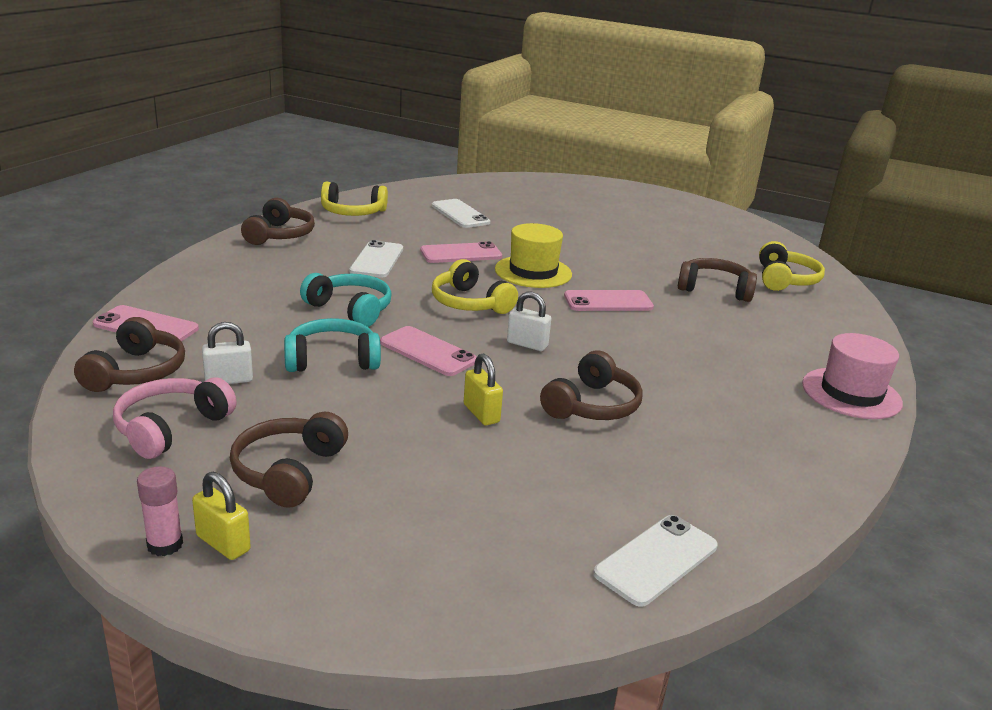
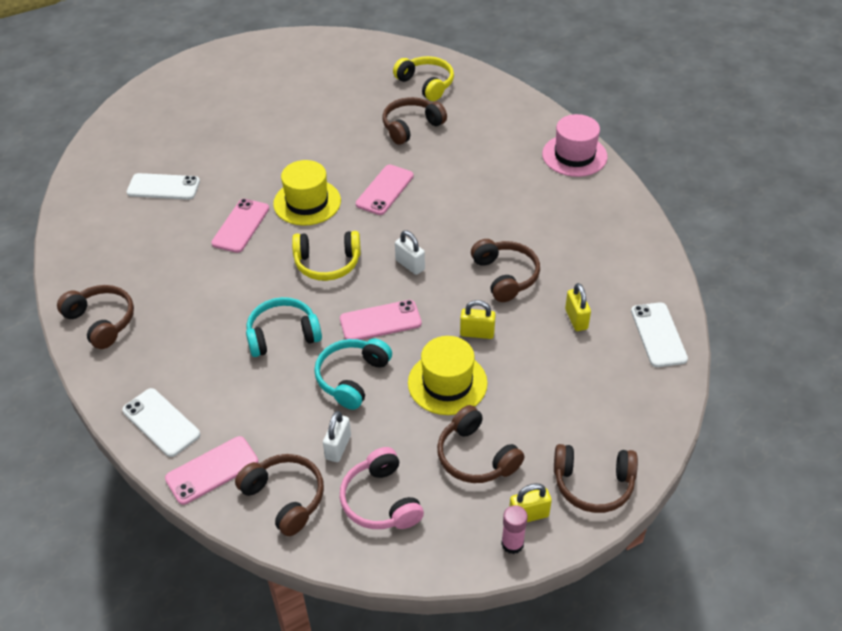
camera: 50 degrees left, 20 degrees up
yellow headphones [321,182,388,216] -> none
white phone [349,240,403,278] -> white phone moved to [122,388,200,457]
white padlock [507,291,551,351] -> white padlock turned 75 degrees clockwise [395,230,425,275]
none -> yellow hat [408,336,488,415]
none -> brown headphones [554,444,638,513]
none -> yellow padlock [565,283,591,331]

